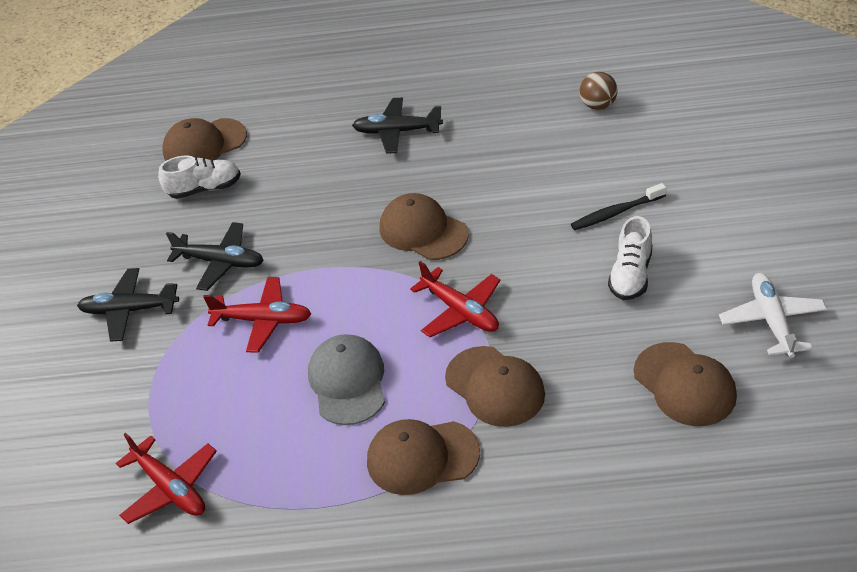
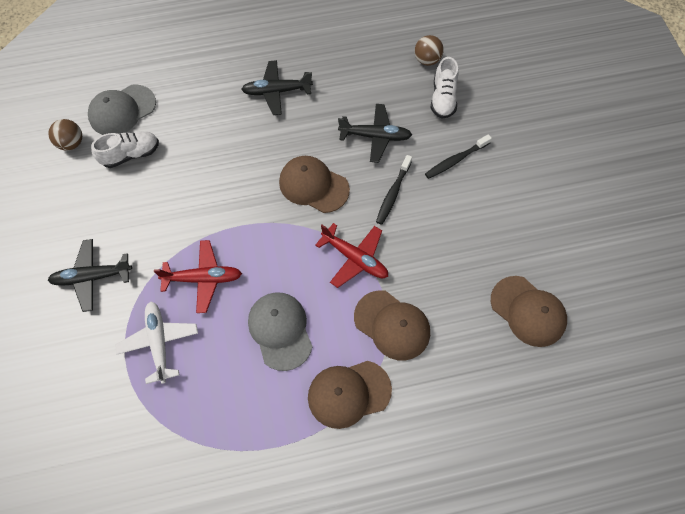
camera: 15 degrees left, 20 degrees up
red plane [116,433,217,524] -> none
brown cap [162,118,247,161] -> grey cap [88,85,156,135]
black plane [166,222,264,291] -> black plane moved to [338,104,412,163]
white shoe [608,216,652,300] -> white shoe moved to [431,57,458,119]
white plane [719,273,827,358] -> white plane moved to [115,302,198,384]
none -> brown ball [48,119,82,151]
none -> black toothbrush [376,155,412,225]

